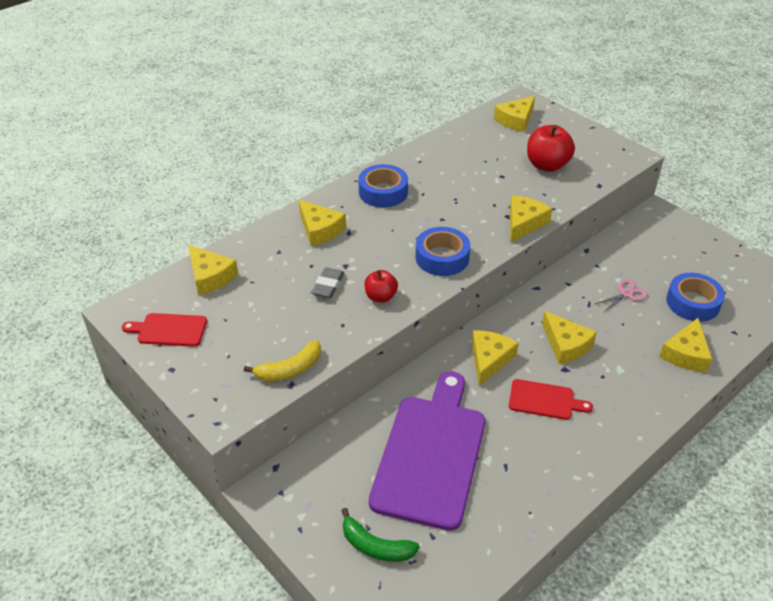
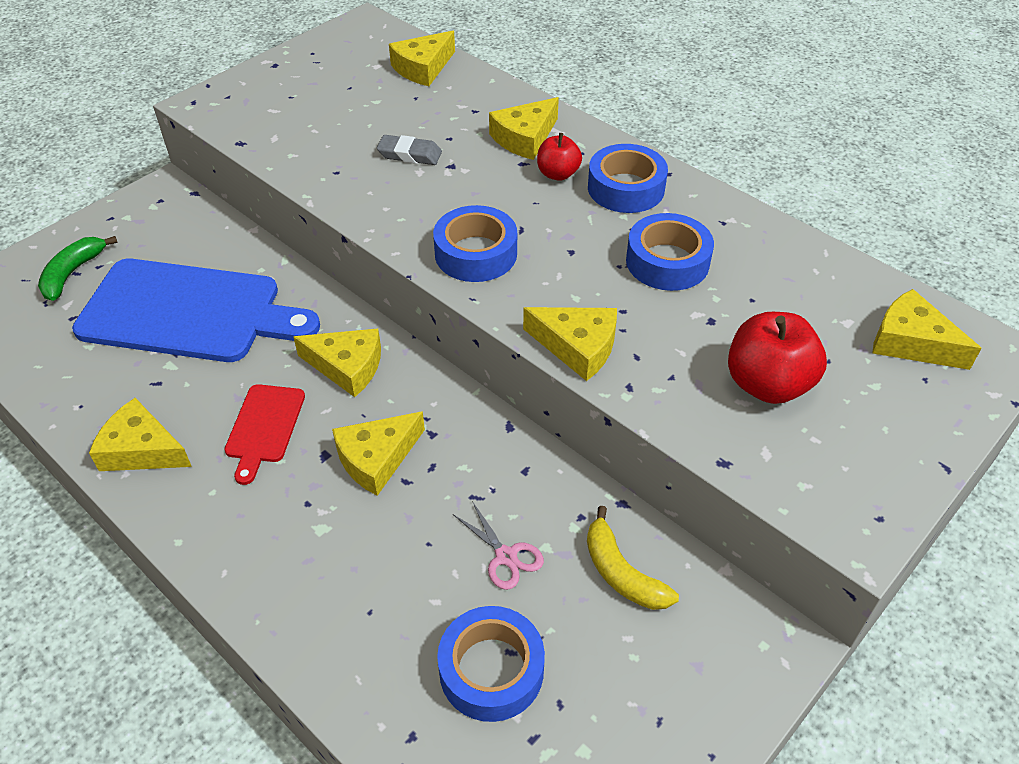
camera: 85 degrees right, 5 degrees up
red cutting board [122,313,207,347] -> none
yellow banana [244,340,321,381] -> yellow banana moved to [587,506,679,610]
red apple [364,270,398,302] -> red apple moved to [537,133,582,181]
purple cutting board [369,371,485,531] -> blue cutting board [72,259,320,362]
yellow cheese [659,318,712,372] -> yellow cheese moved to [89,398,192,471]
none -> blue tape [626,213,714,291]

